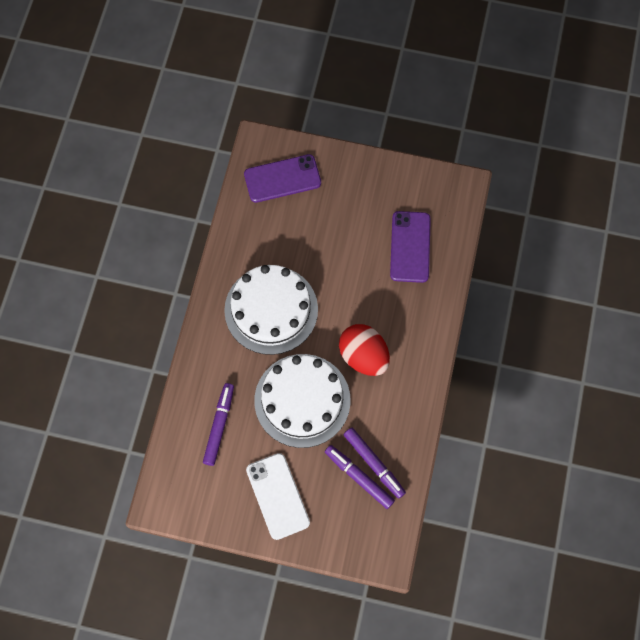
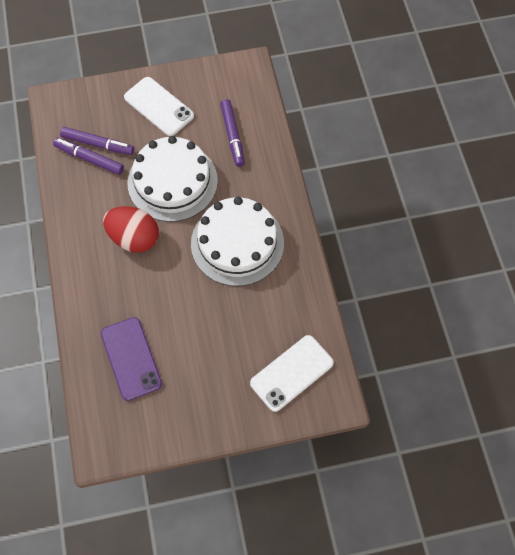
camera: 155 degrees right, 5 degrees down
purple phone [244,154,321,203] -> white phone [250,335,334,412]

